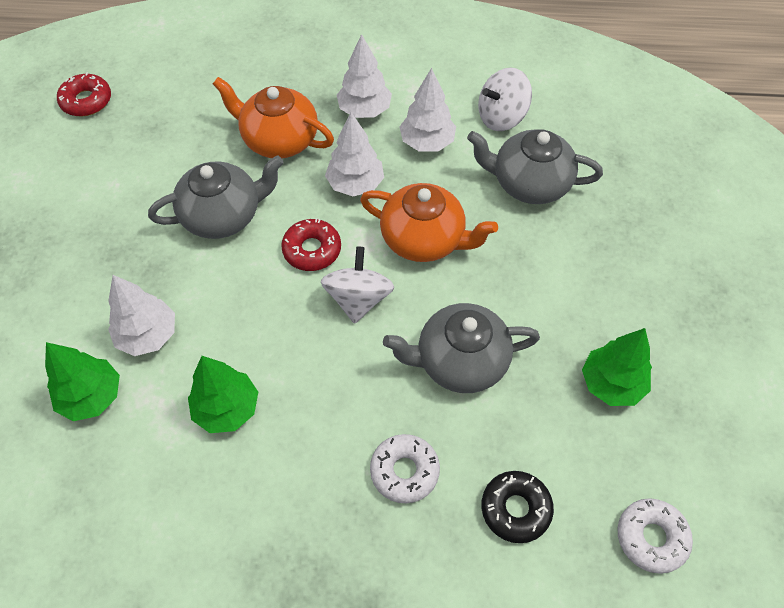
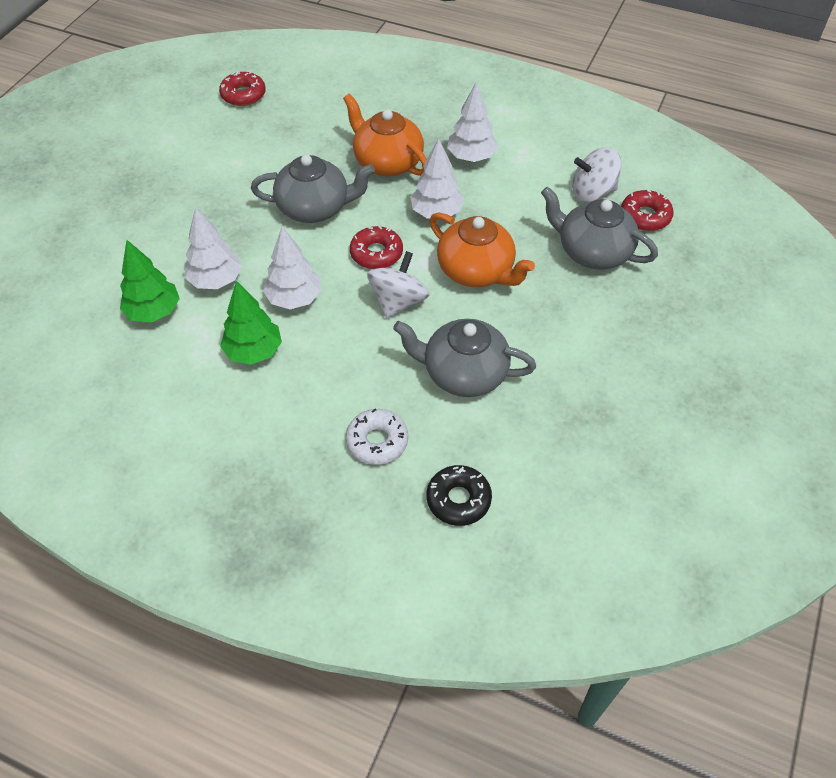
camera: 20 degrees right, 5 degrees down
white tree [399,68,456,151] -> white tree moved to [263,227,321,309]
green tree [582,328,652,406] -> none
white donut [617,498,693,574] -> none
none -> red donut [621,190,674,231]

